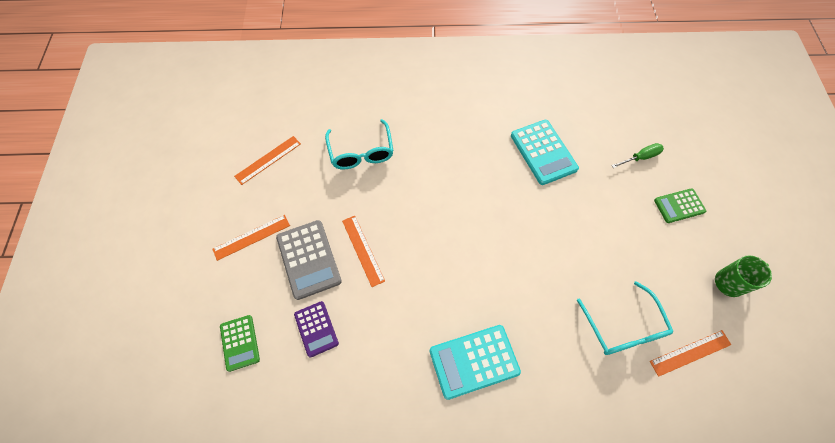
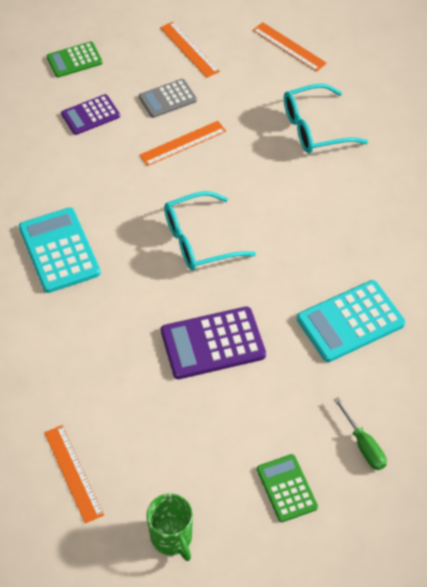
camera: 85 degrees right, 10 degrees down
grey calculator [276,220,342,300] -> grey calculator [139,79,197,118], size x0.62
turquoise glasses [577,281,673,355] -> turquoise glasses moved to [164,191,256,271]
none -> purple calculator [161,306,266,379]

